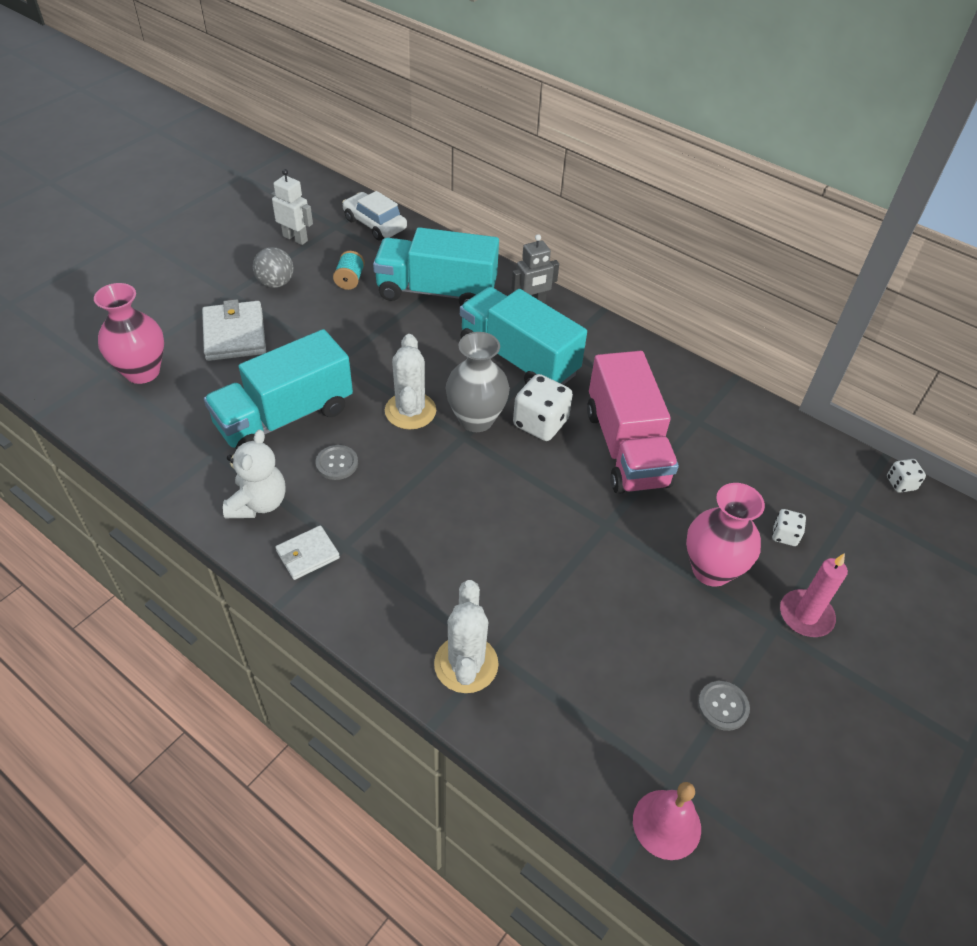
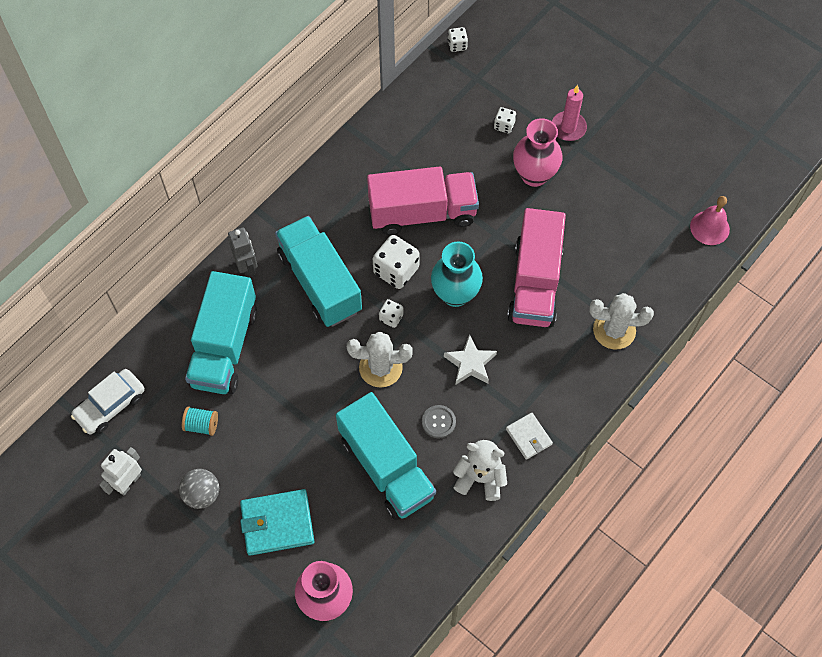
camera: 85 degrees left, 15 degrees up
white wallet [202,299,266,361] -> turquoise wallet [240,489,314,556]
grey vase [446,332,510,432] -> white dice [379,299,403,328]
turquoise truck [460,287,587,385] -> turquoise truck turned 105 degrees clockwise [275,216,362,327]
grey button [698,681,750,731] -> none
none -> turquoise vase [431,242,483,307]
none -> white star [444,334,497,385]
none -> pink truck [507,208,566,327]

